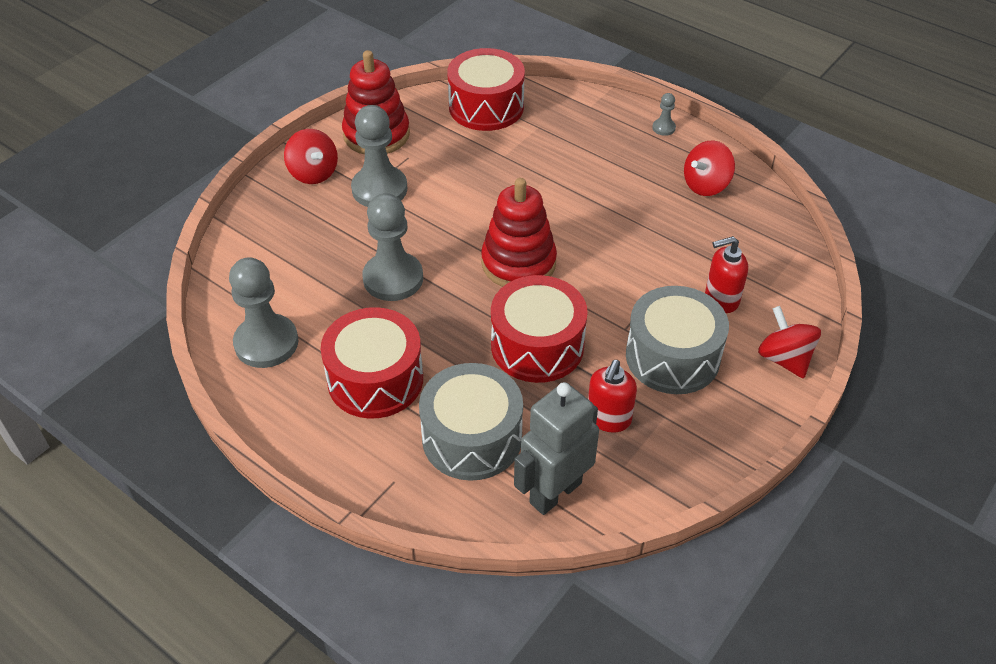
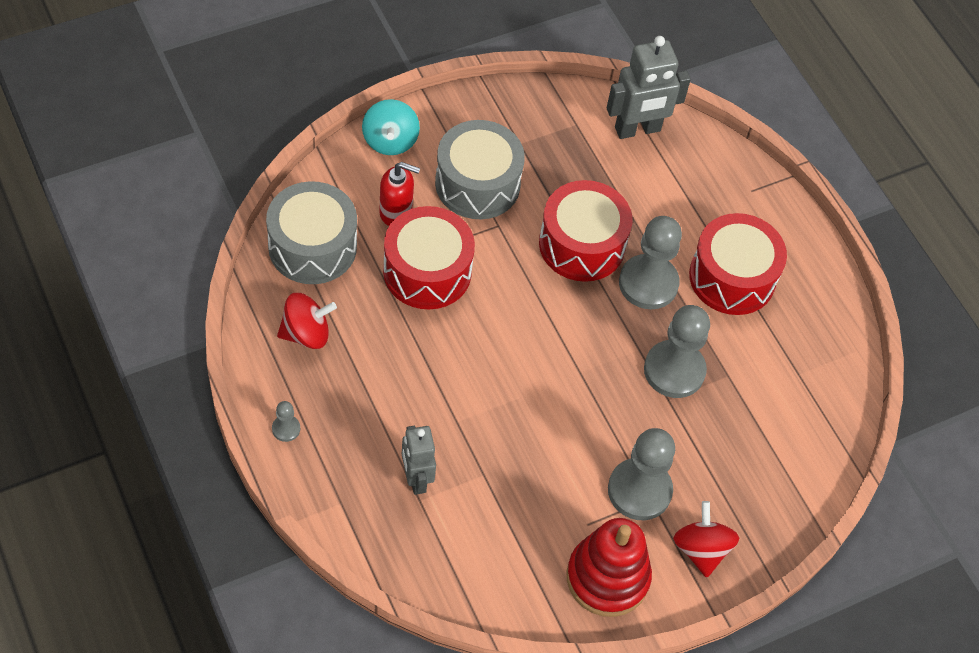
camera: 160 degrees left, 10 degrees up
grey pawn [229,257,298,368] -> grey pawn moved to [619,216,682,309]
grey drum [419,363,523,481] -> grey drum moved to [266,181,357,284]
red drum [447,48,525,131] -> red drum moved to [383,206,475,309]
red stacking toy [481,178,557,287] -> none
red soap dispenser [588,360,637,433] -> none
red spinning top [758,306,821,379] -> turquoise spinning top [362,99,420,155]
none -> grey robot [402,426,436,495]

